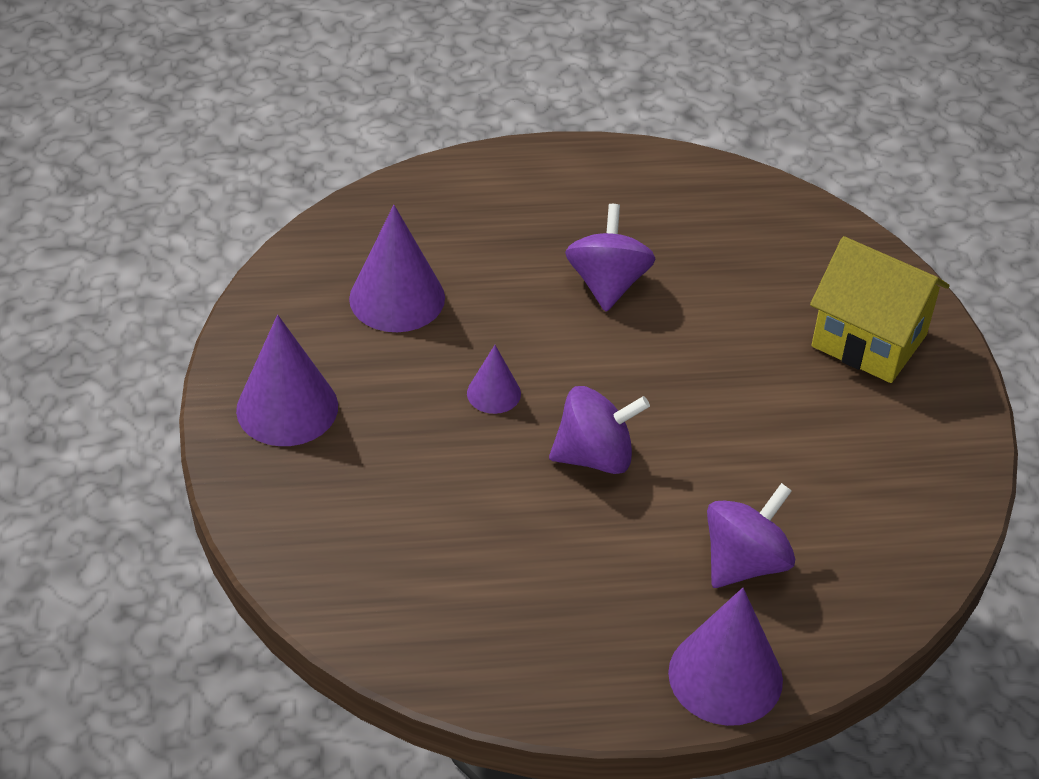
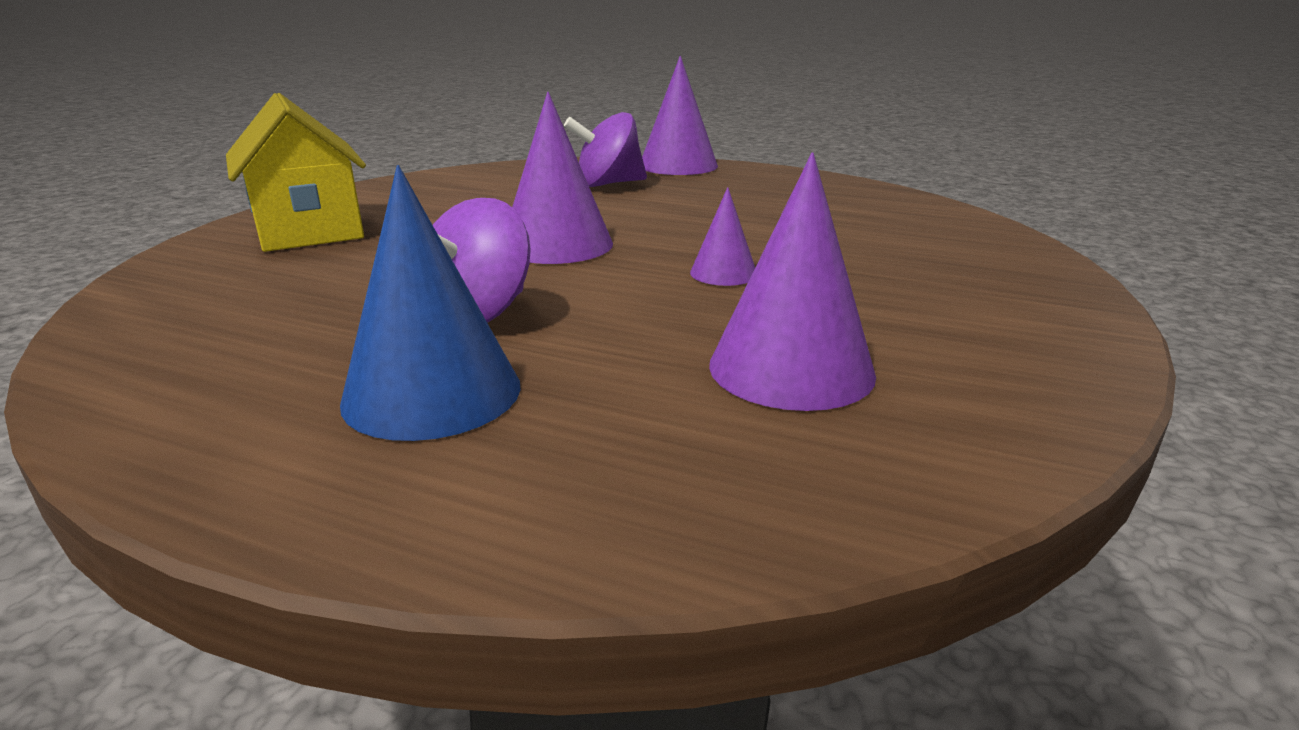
camera: 150 degrees left, 20 degrees down
purple cone [236,315,338,446] -> purple cone moved to [512,92,613,264]
purple spinning top [549,386,650,474] -> none
none -> blue cone [340,165,521,441]

